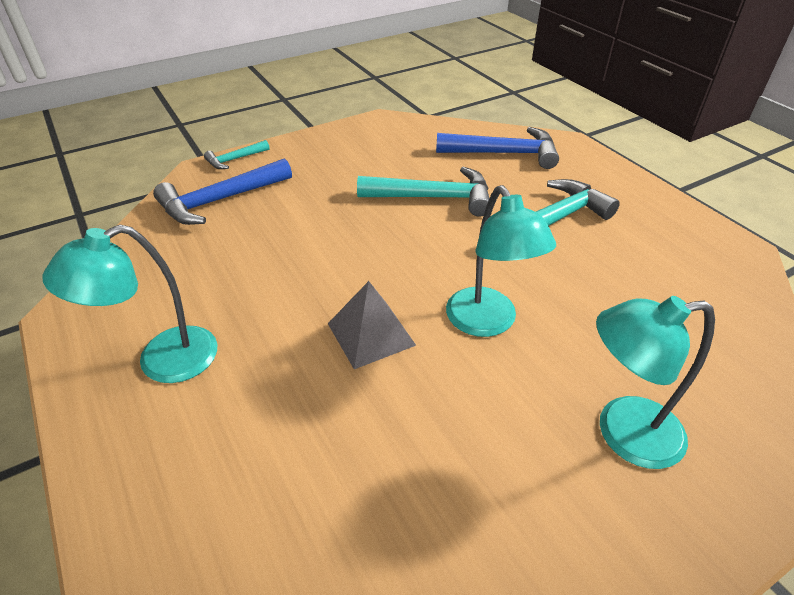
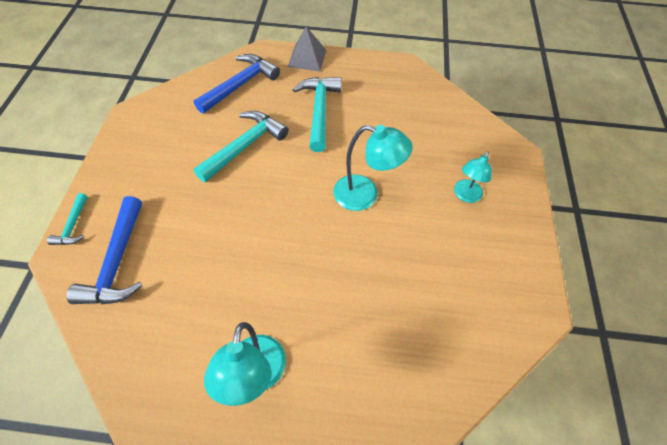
camera: 55 degrees left, 15 degrees up
grey pyramid [328,281,416,369] -> grey pyramid moved to [287,27,326,72]
turquoise lamp [596,296,715,469] -> turquoise lamp [454,151,492,203], size x0.66

